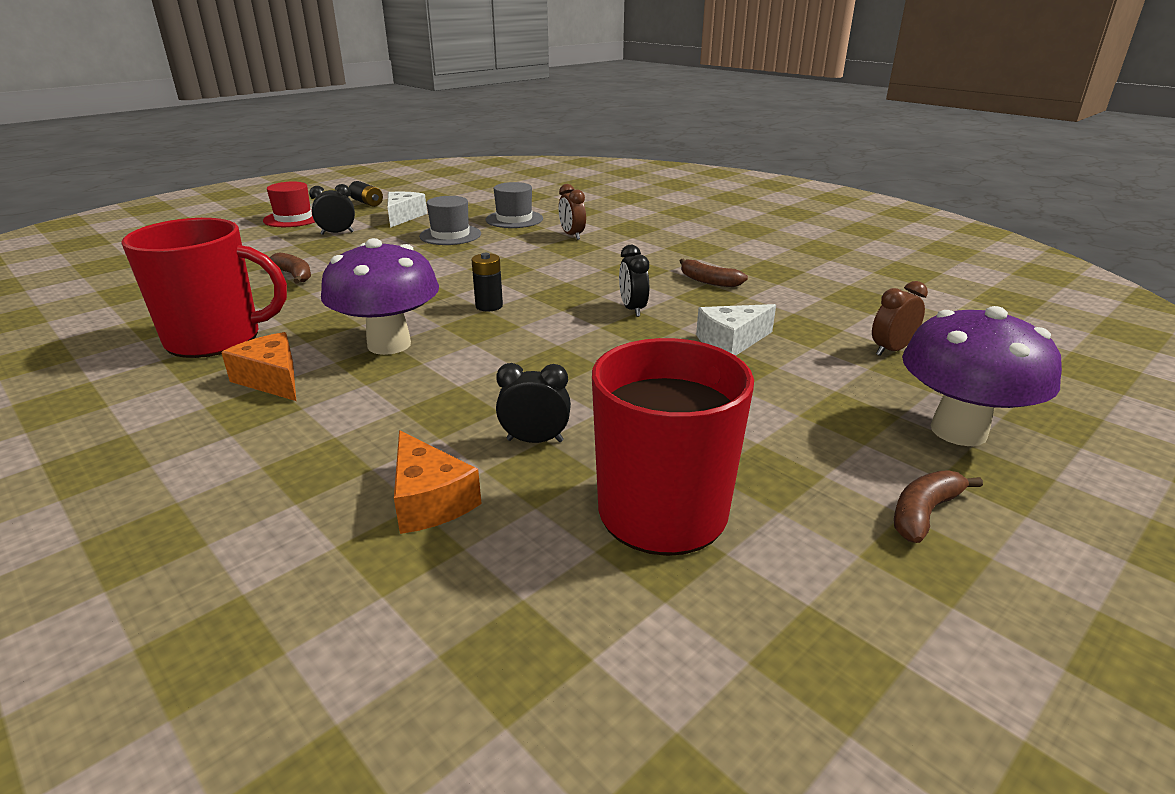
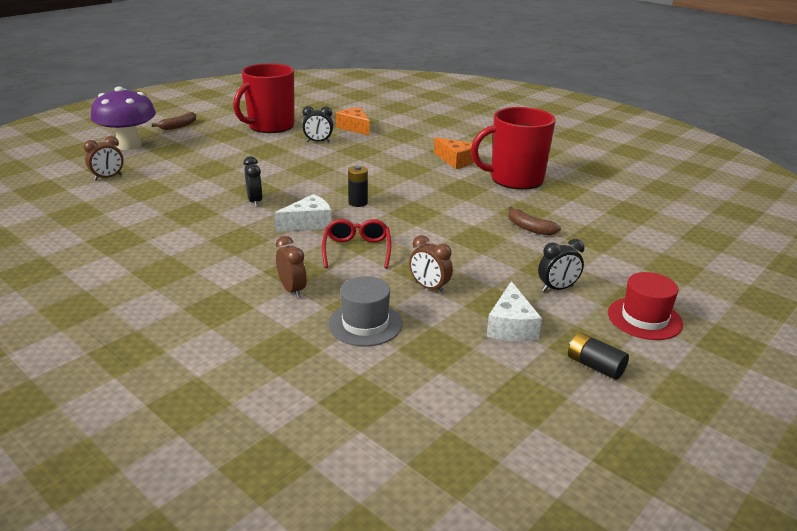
camera: 175 degrees right, 0 degrees up
purple mushroom [321,238,439,355] -> none
grey hat [419,196,481,245] -> brown clock [409,235,453,294]
brown banana [679,259,748,287] -> none
white cheese [696,304,776,356] -> white cheese moved to [275,194,332,232]
none -> red glasses [322,219,391,268]

